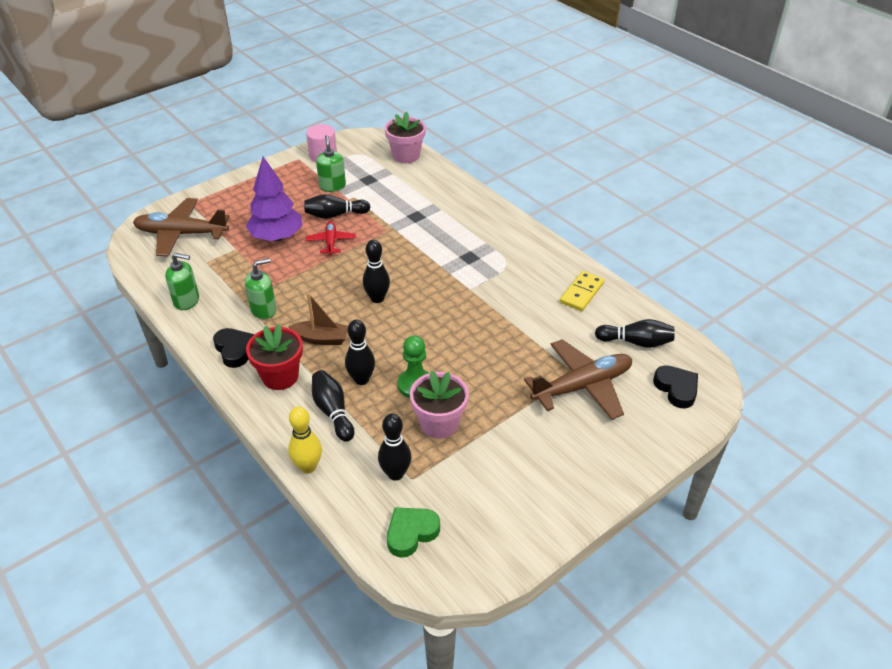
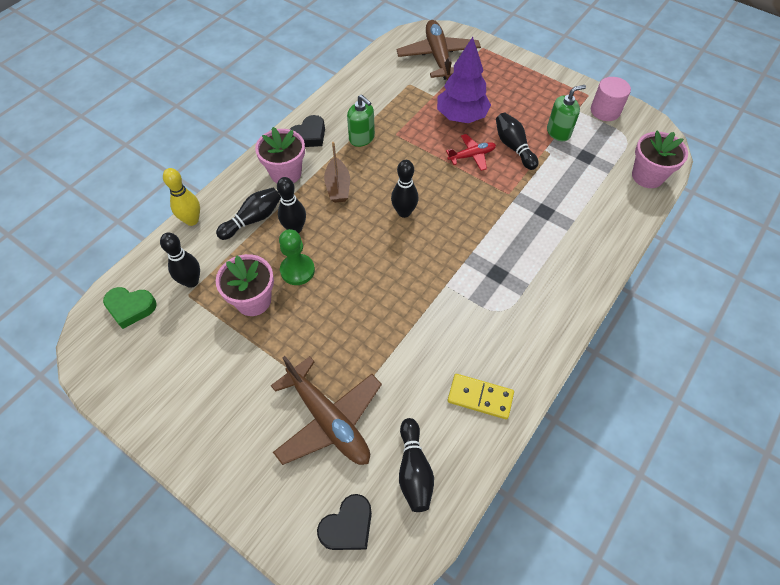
camera: 75 degrees right, 15 degrees up
green soap dispenser [165,253,199,310] -> none
red flower pot [246,324,303,390] -> pink flower pot [255,127,305,183]
green heart [387,507,440,558] -> green heart turned 150 degrees clockwise [103,287,157,329]

